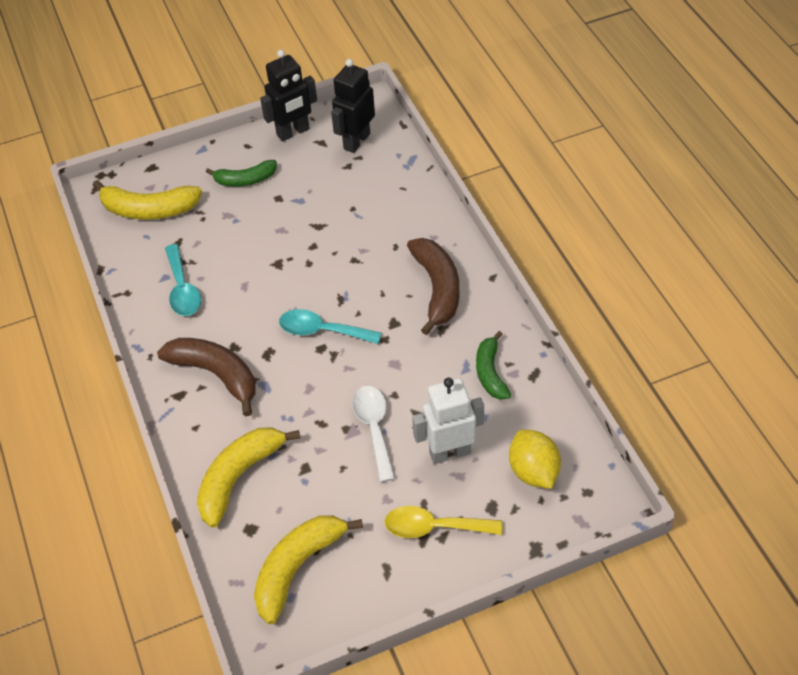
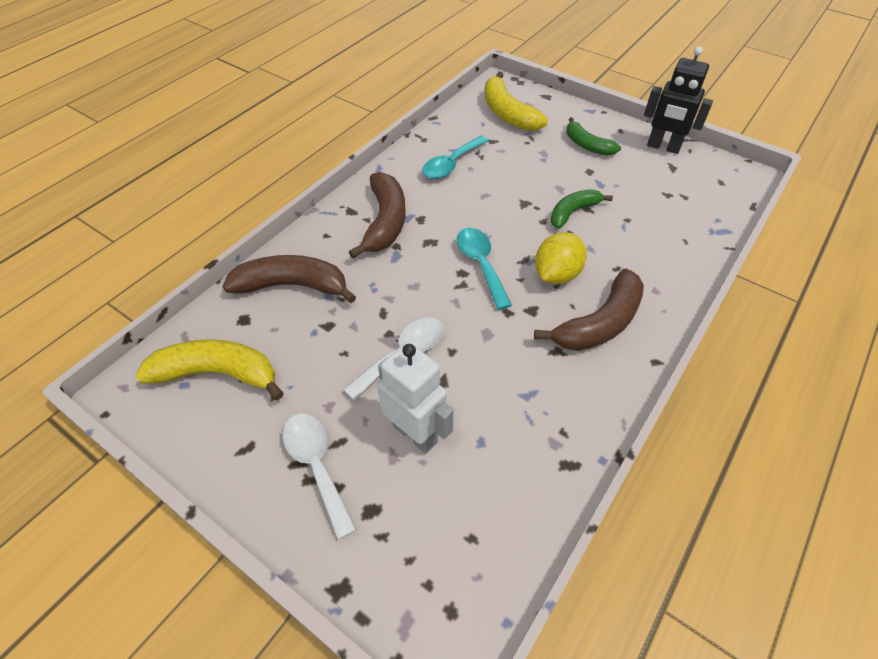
camera: 55 degrees right, 0 degrees up
yellow banana [197,427,301,528] -> brown banana [222,255,356,303]
black robot [331,59,375,153] -> none
yellow spoon [385,506,502,538] -> white spoon [283,413,357,540]
green banana [476,331,511,400] -> green banana moved to [550,189,613,229]
yellow lemon [509,430,561,489] -> yellow lemon moved to [535,232,587,284]

